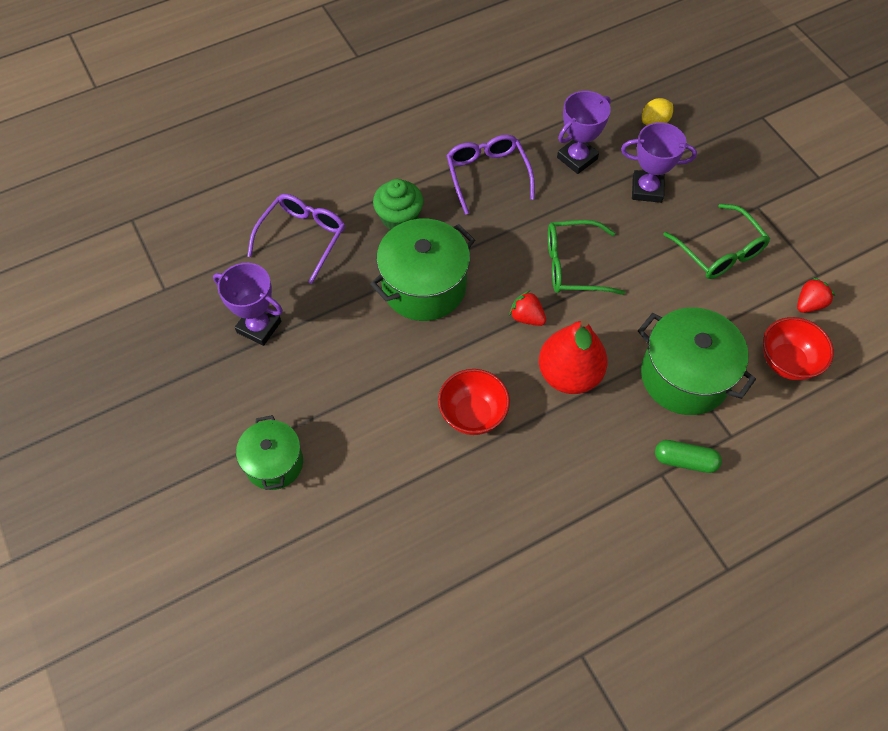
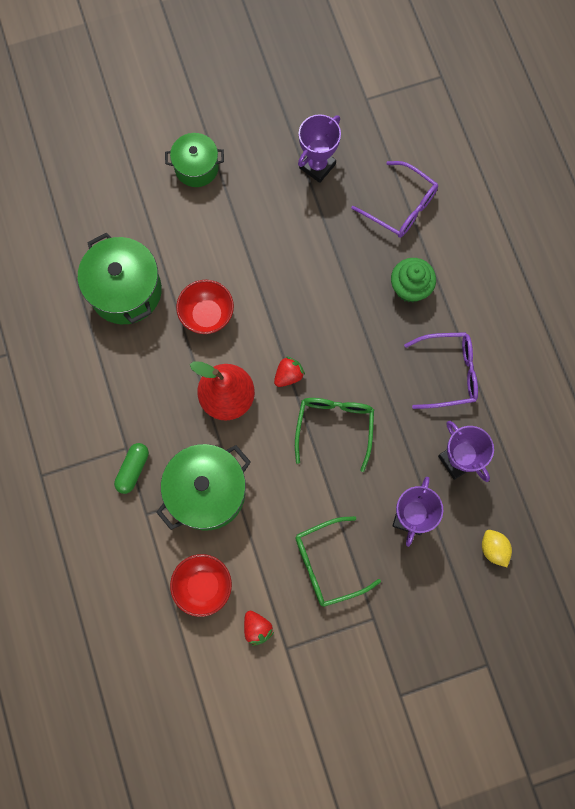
camera: 100 degrees right, 15 degrees up
green pot [370,219,475,321] -> green pot moved to [78,232,162,324]

